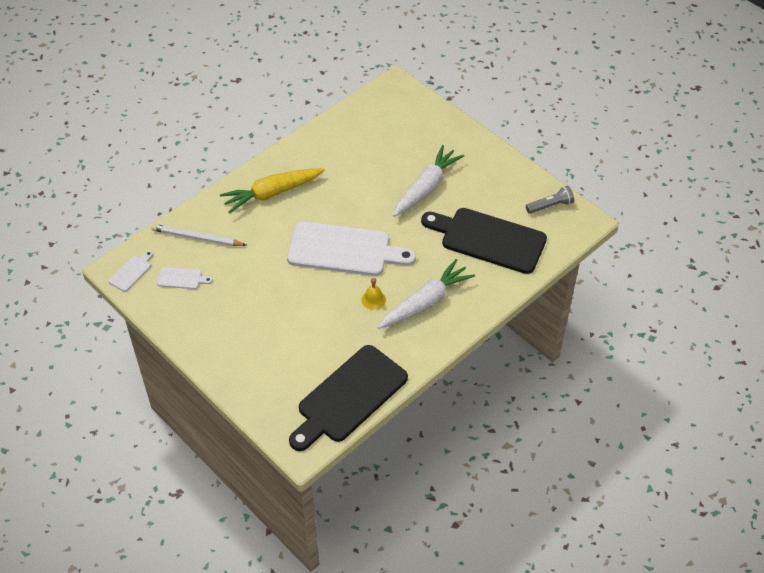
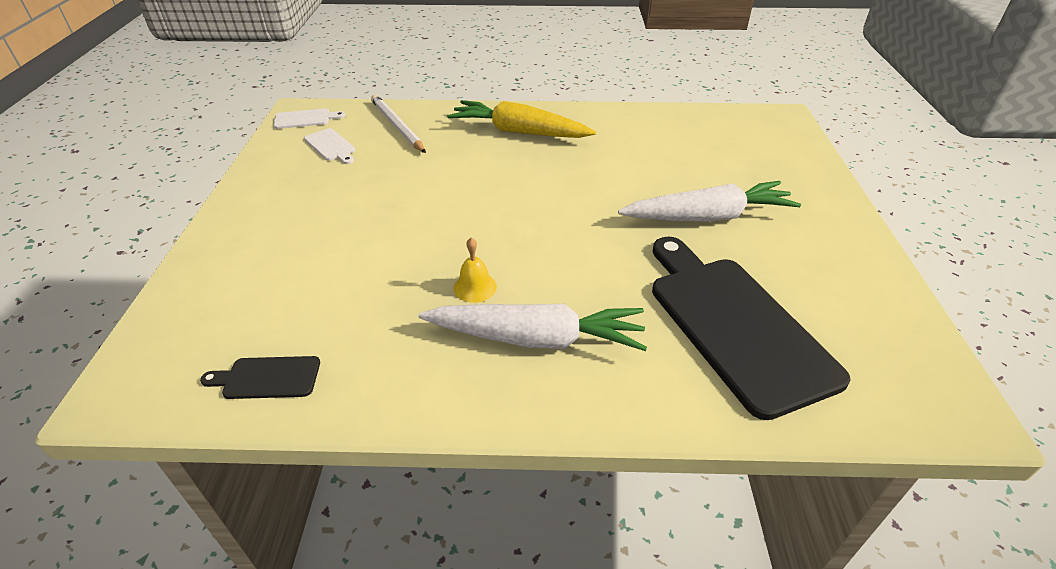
camera: 45 degrees right, 10 degrees down
white cutting board [287,221,416,276] -> none
black cutting board [289,345,408,451] -> black cutting board [200,356,320,399], size x0.42
grey flashlight [526,186,574,214] -> none

